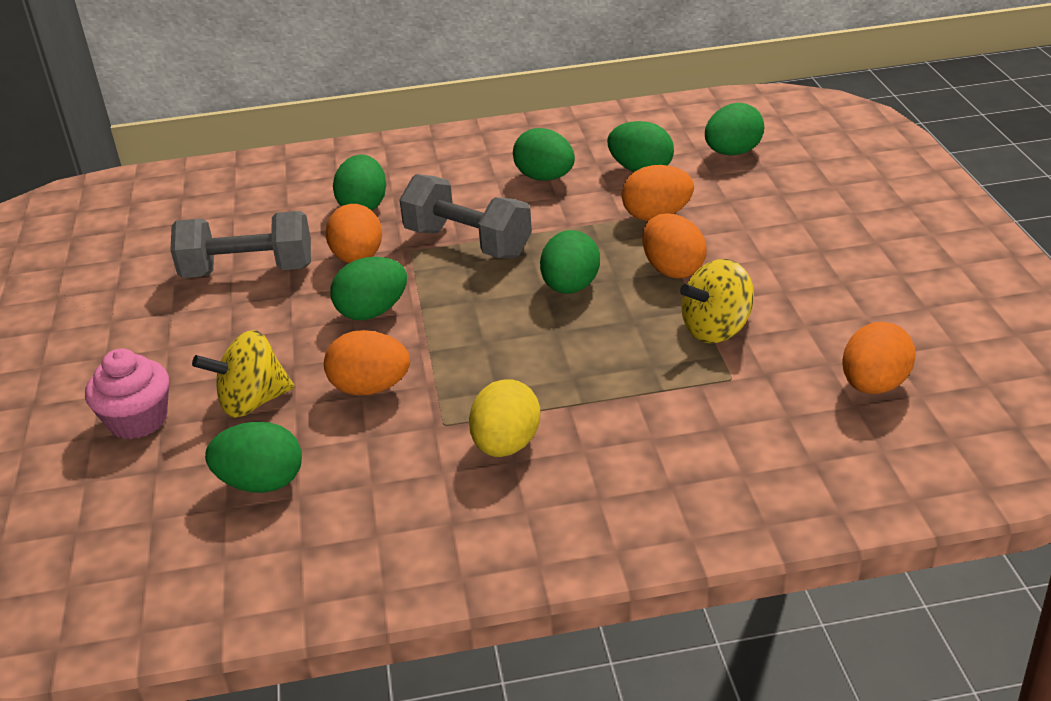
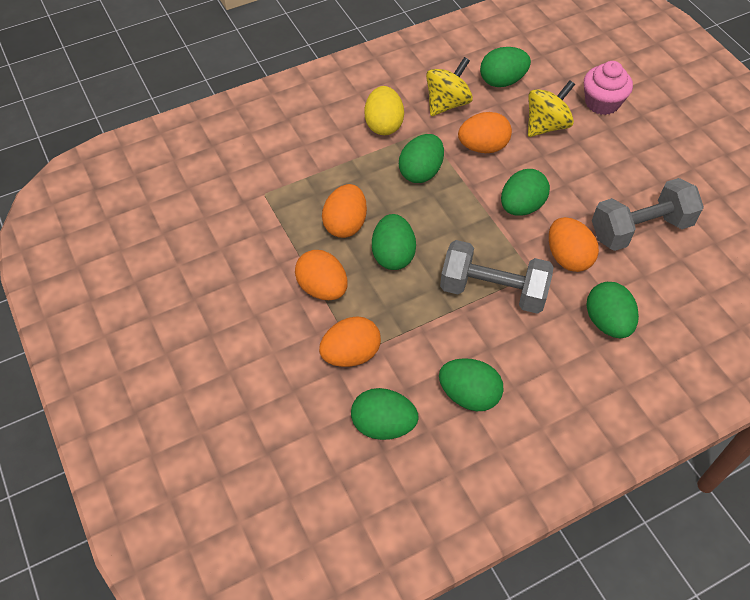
camera: 160 degrees right, 20 degrees up
yellow spinning top [680,259,754,343] -> yellow spinning top moved to [426,57,473,116]
green egg [705,103,764,155] -> green egg moved to [399,134,444,183]
orange egg [842,322,916,394] -> orange egg moved to [322,184,367,238]

